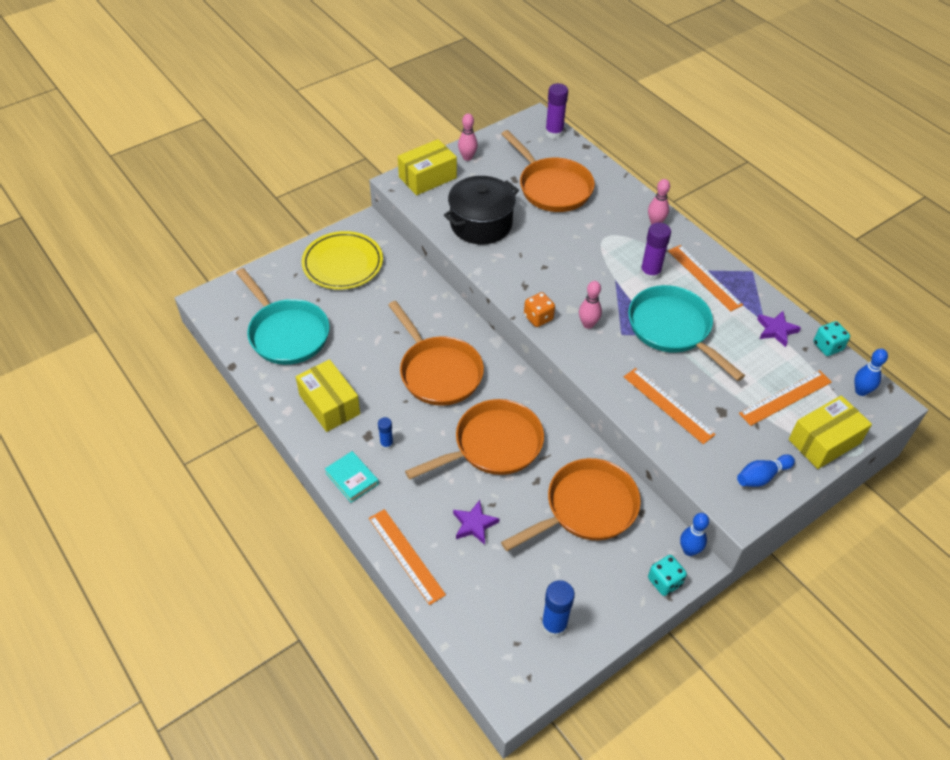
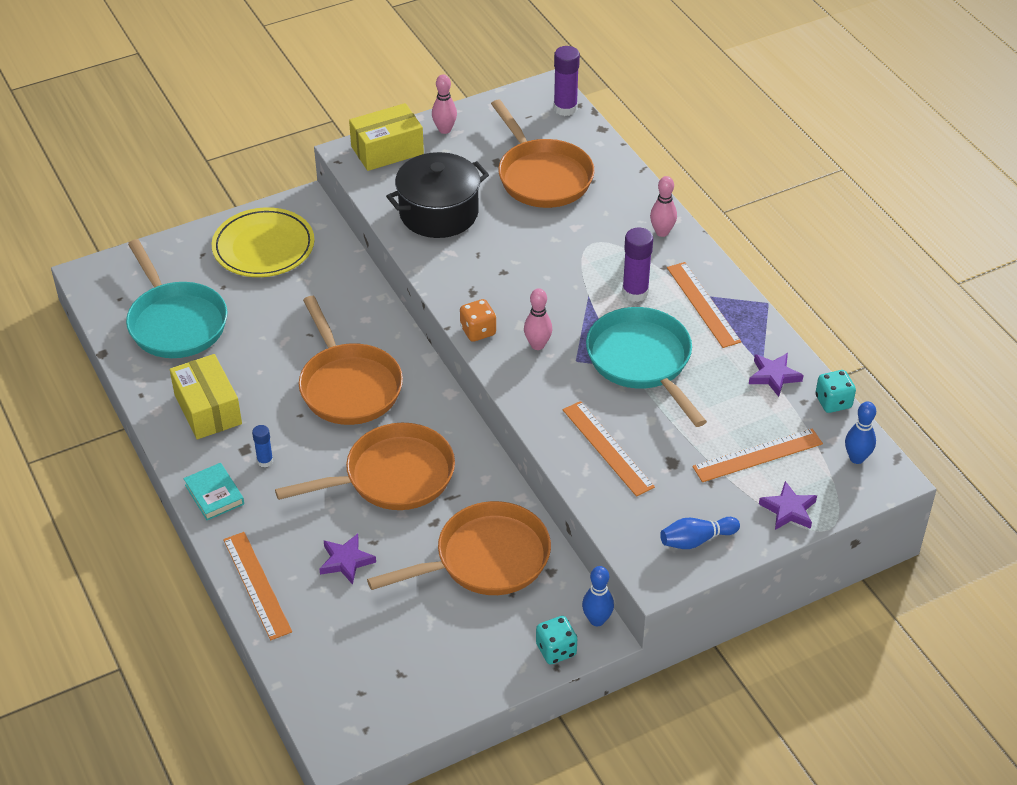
camera: 10 degrees right, 5 degrees down
blue glue stick [542,580,575,638] -> none
yellow box [789,395,872,469] -> purple star [759,481,817,530]

